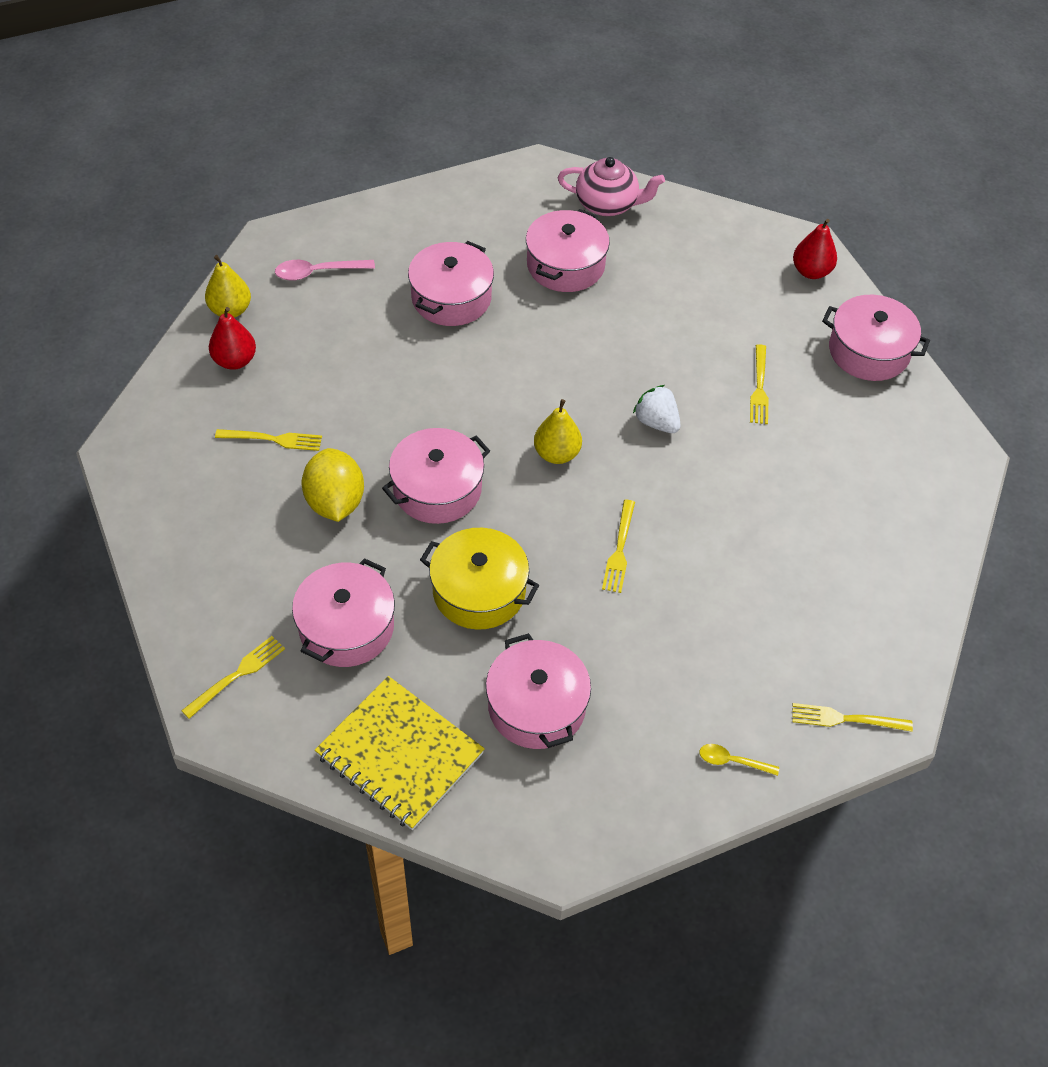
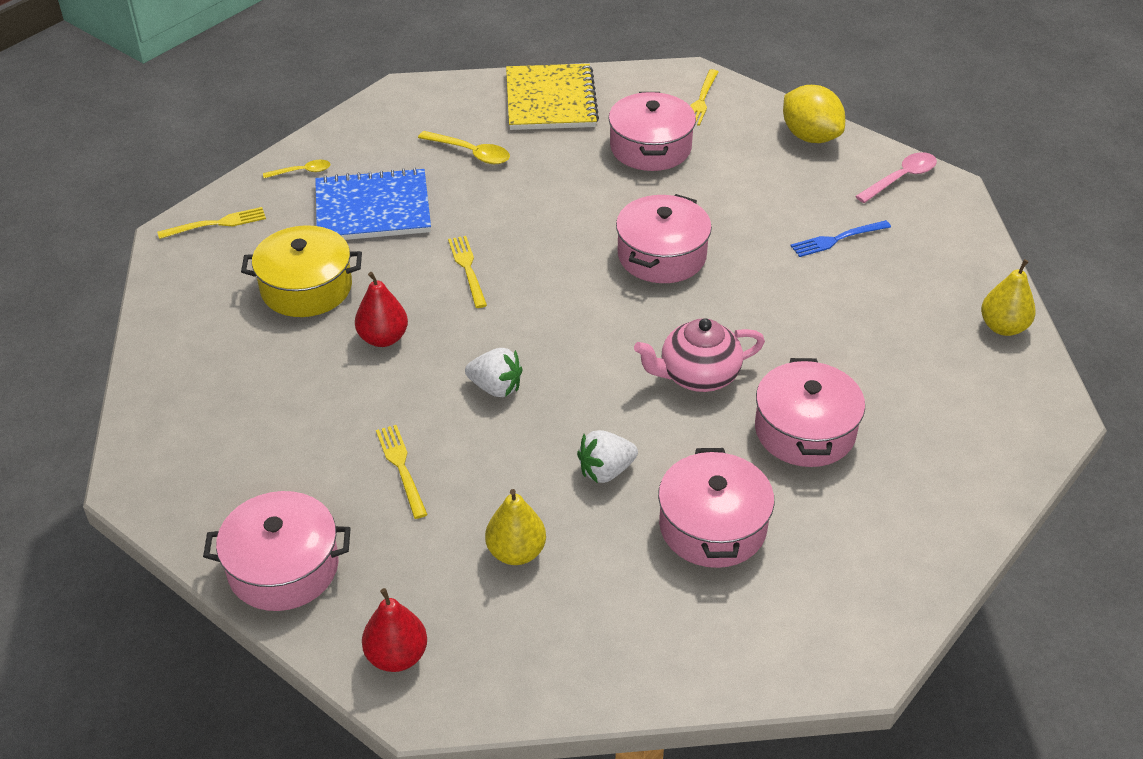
camera: 155 degrees right, 10 degrees down
red pear [209,307,256,370] -> red pear moved to [355,272,408,347]
yellow fork [215,429,322,451] -> blue fork [791,220,891,257]
pink spoon [275,260,375,281] -> pink spoon moved to [855,152,937,203]
yellow lemon [302,448,364,522] -> yellow lemon moved to [783,85,845,143]
yellow notebook [315,676,485,830] -> yellow notebook turned 75 degrees clockwise [506,64,599,130]
yellow pot [420,528,539,630] -> yellow pot moved to [241,225,362,317]
pink pot [486,633,591,749] -> yellow spoon [418,131,510,164]
yellow pear [534,399,582,464] -> yellow pear moved to [485,489,546,565]
pink teapot [558,157,665,216] -> pink teapot moved to [634,318,765,392]
none -> blue notebook [315,167,431,240]
none -> white strawberry [577,430,638,483]

